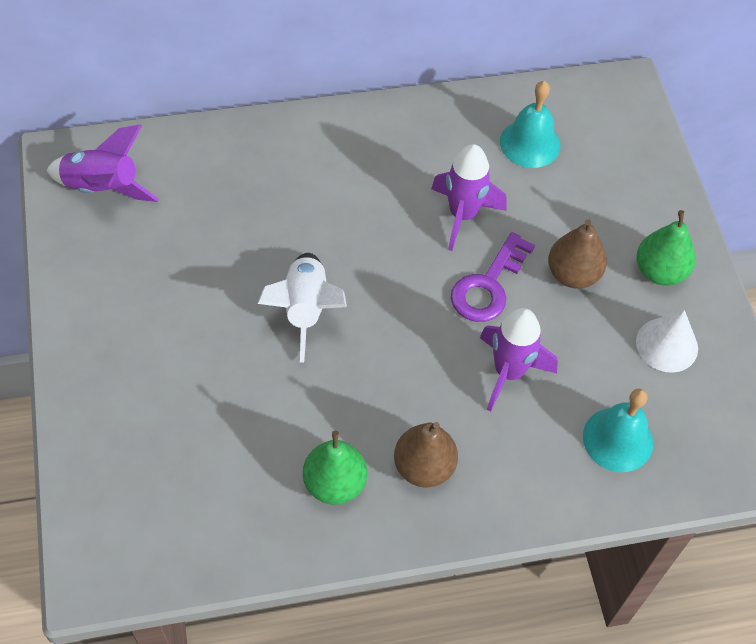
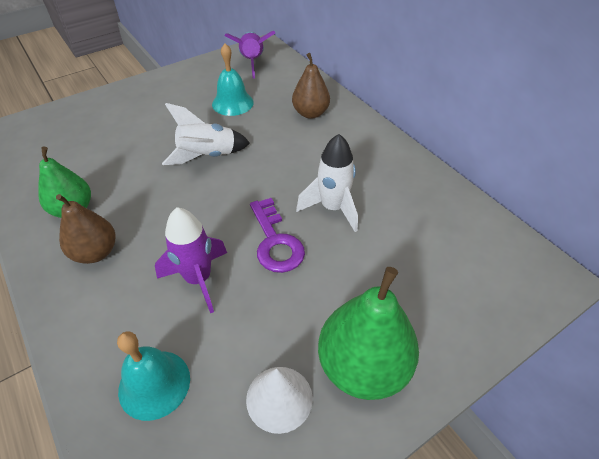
camera: 70 degrees right, 10 degrees down
purple rocket [431,144,506,251] -> white rocket [296,134,358,232]
purple key [451,232,535,322] -> purple key turned 120 degrees counterclockwise [250,198,305,273]
turquoise bell [500,81,561,168] -> turquoise bell moved to [212,44,254,116]
brown pear [548,219,607,288] -> brown pear moved to [292,53,330,119]
green pear [637,210,695,286] -> green pear [318,267,419,400], size x1.55

